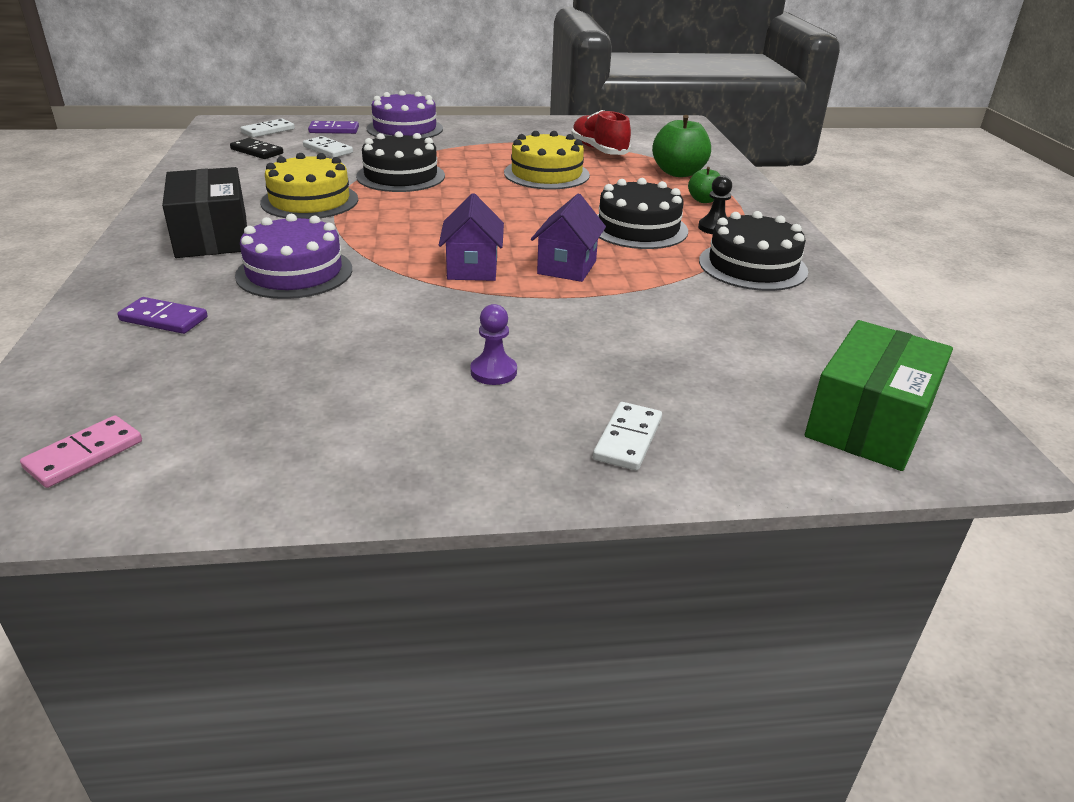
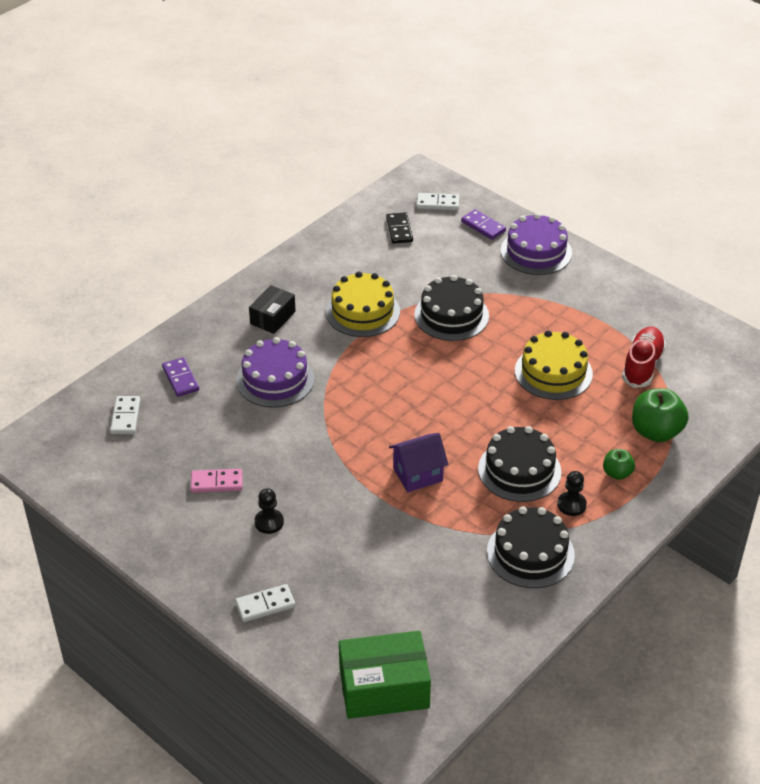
camera: 50 degrees right, 10 degrees up
pink domino [20,416,142,488] -> pink domino moved to [190,469,243,493]
black box [162,167,247,258] -> black box [249,285,296,334], size x0.60
white domino [303,136,353,158] -> white domino moved to [110,396,140,434]
purple house [439,193,504,281] -> none
purple pawn [470,304,517,385] -> black pawn [254,488,284,534]

